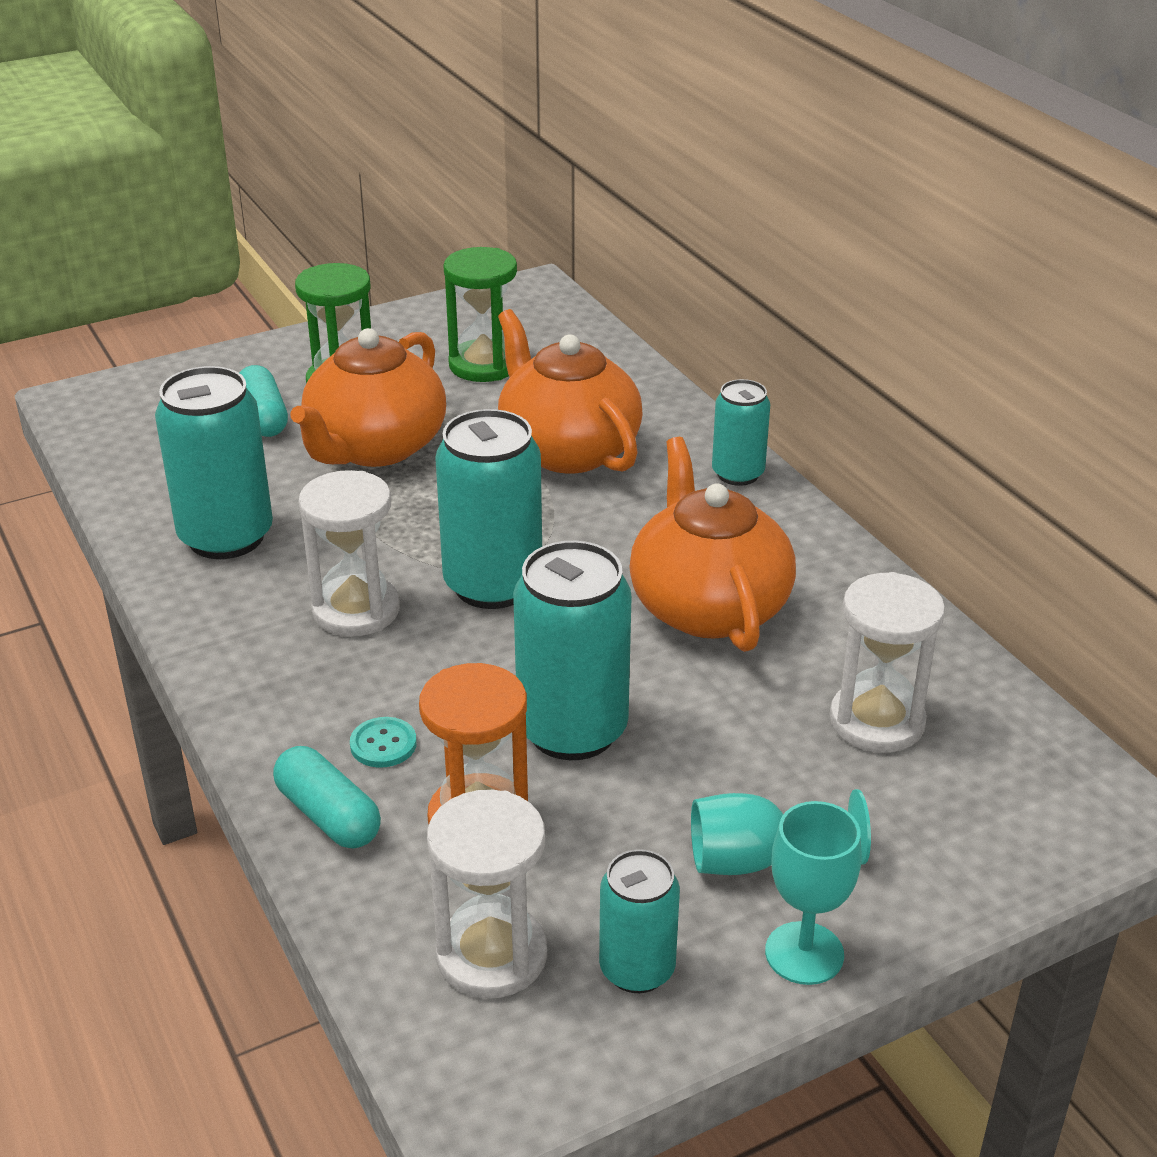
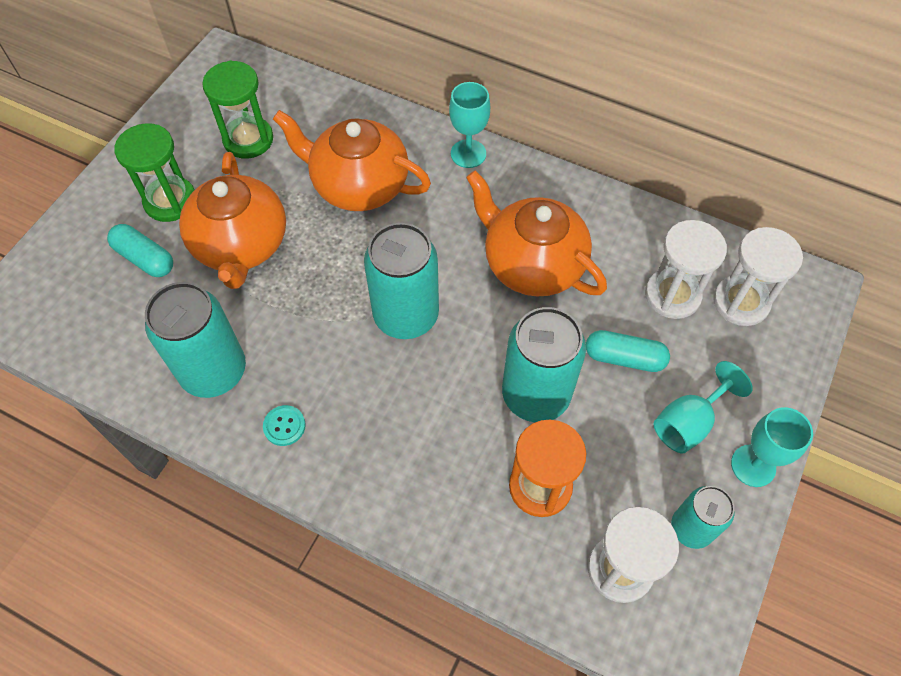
camera: 35 degrees left, 25 degrees up
turquoise capsule [273,746,381,848] -> turquoise capsule moved to [586,330,670,372]
white hourglass [298,470,400,637] -> white hourglass moved to [713,227,803,326]
turquoise button [350,717,417,768] -> turquoise button moved to [263,405,306,446]
turquoise can [712,379,770,486] -> turquoise goblet [449,82,490,168]

